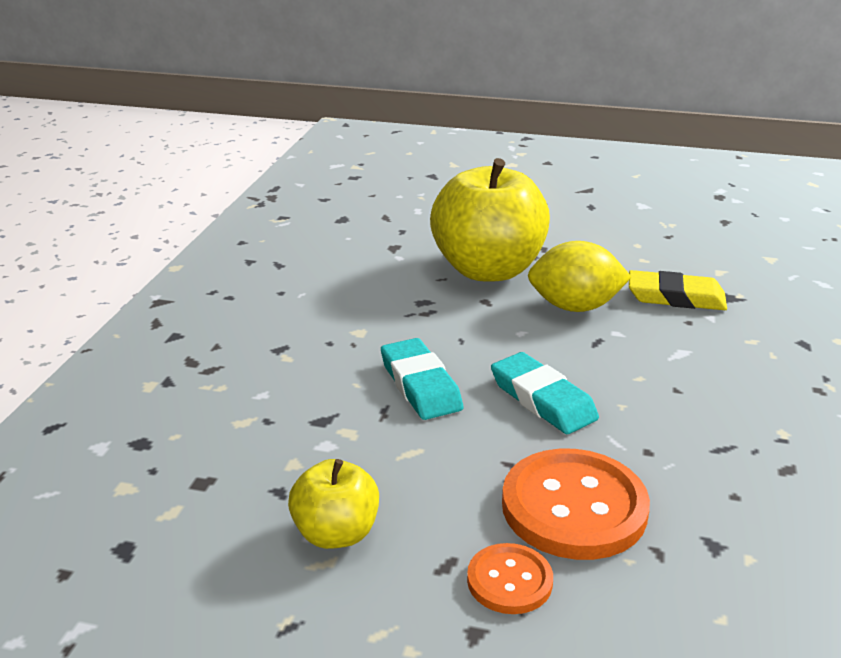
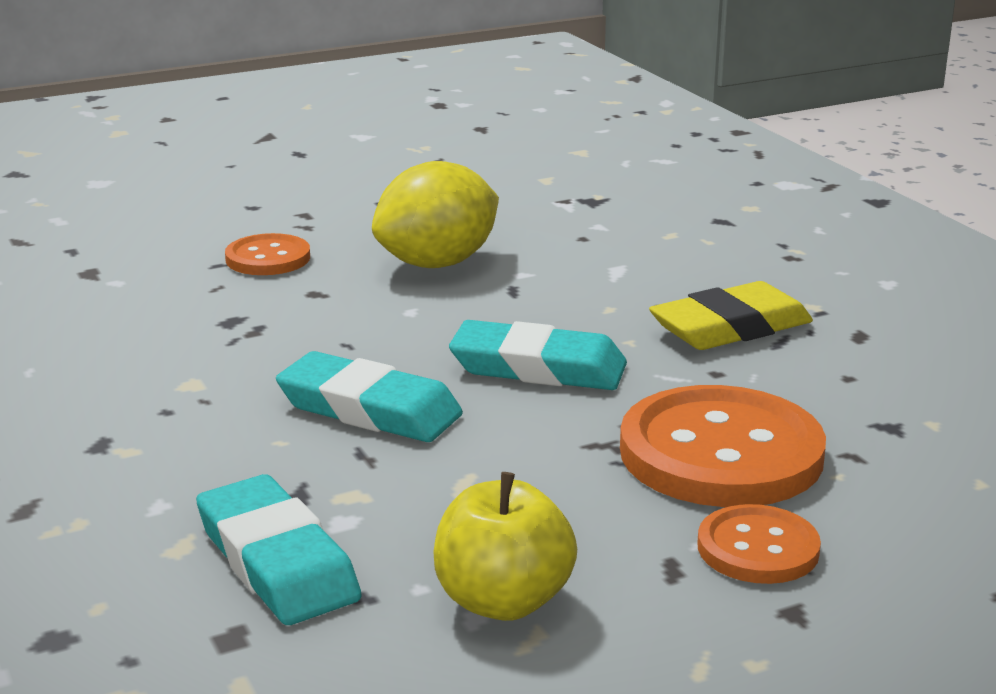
camera: 40 degrees left, 5 degrees down
yellow apple [430,158,550,281] -> orange button [225,233,310,275]
yellow eraser [629,270,727,310] -> yellow eraser moved to [649,281,813,350]
none -> turquoise eraser [196,474,362,625]

